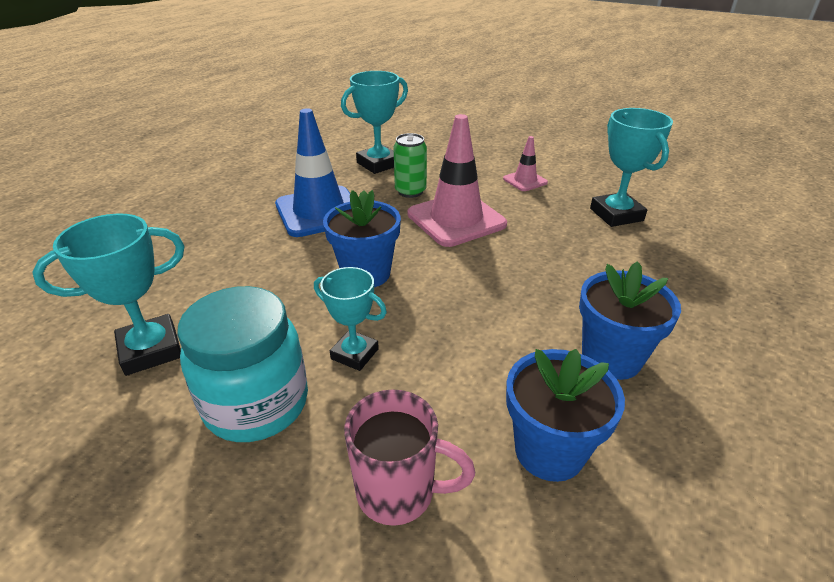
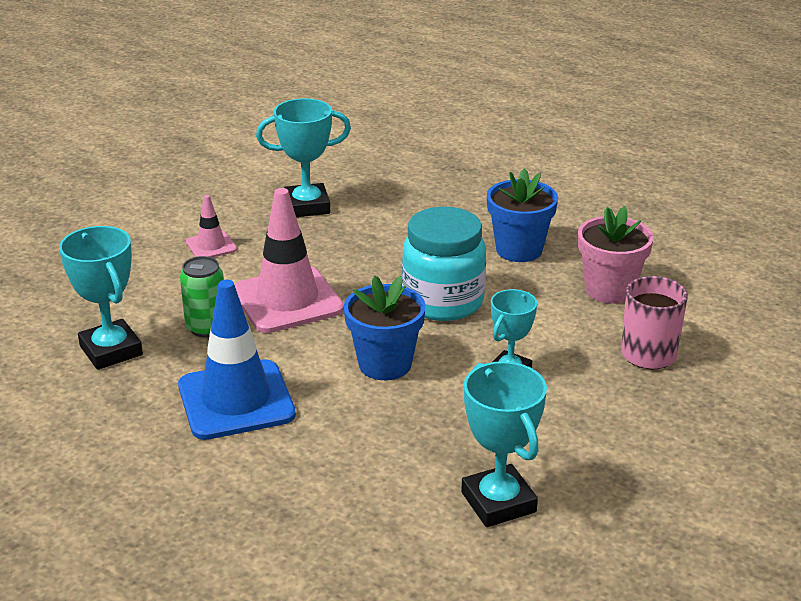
camera: 85 degrees left, 5 degrees down
turquoise jar [177,286,308,442] -> turquoise jar moved to [402,207,486,321]
blue flower pot [506,349,625,482] -> pink flower pot [578,206,654,304]

